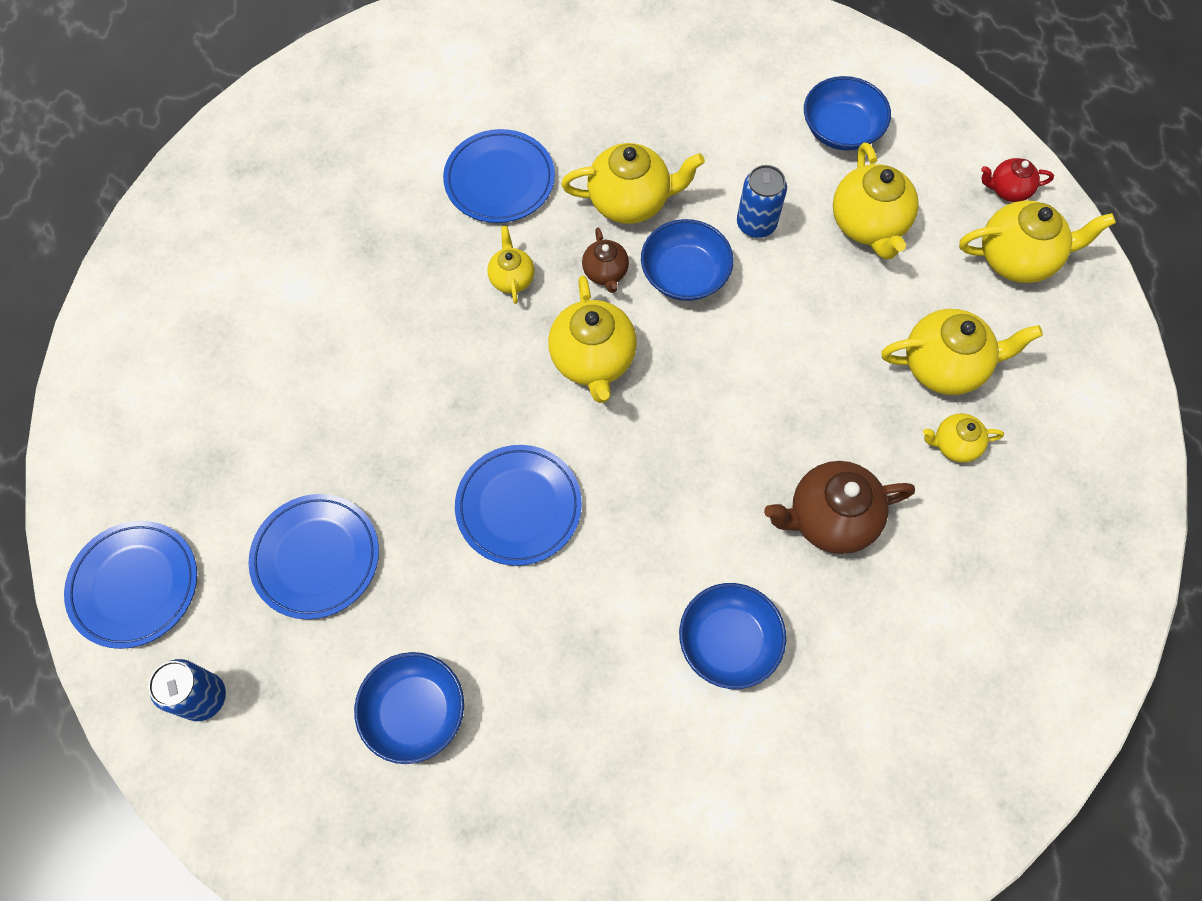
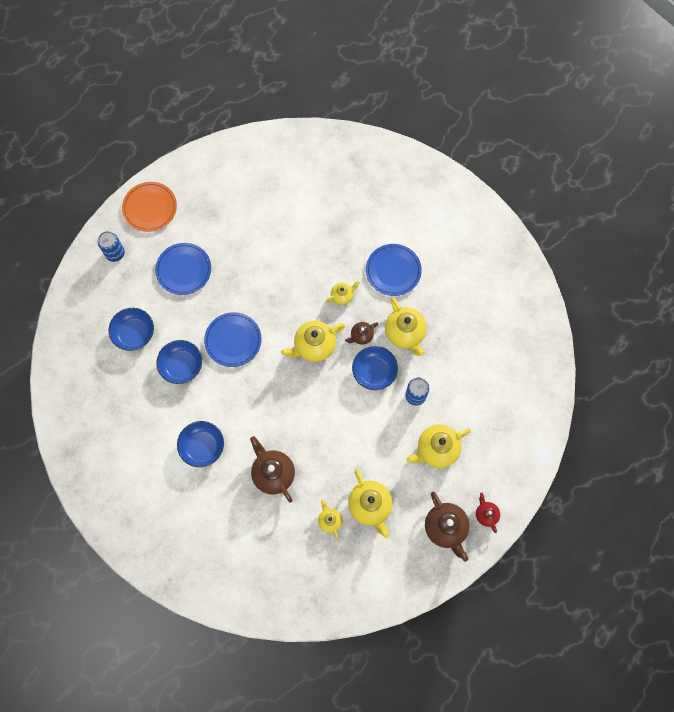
camera: 70 degrees right, 5 degrees up
blue plate [64,521,197,649] -> orange plate [122,182,177,232]
blue bowl [804,76,891,151] -> blue bowl moved to [156,340,202,384]
yellow teapot [959,200,1116,283] -> brown teapot [425,492,470,562]

